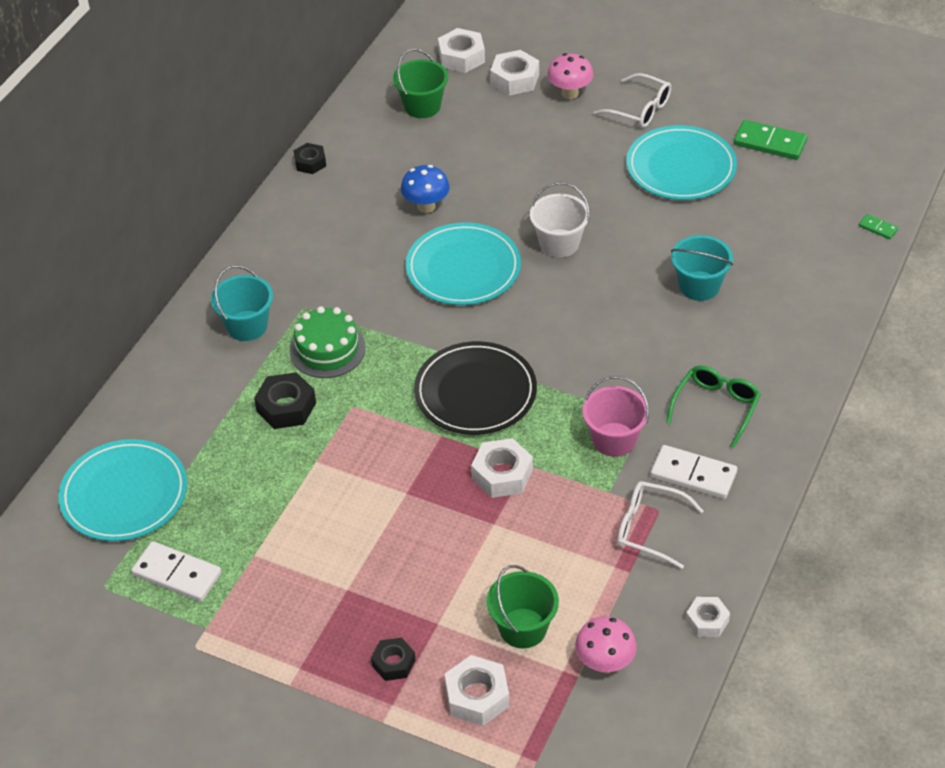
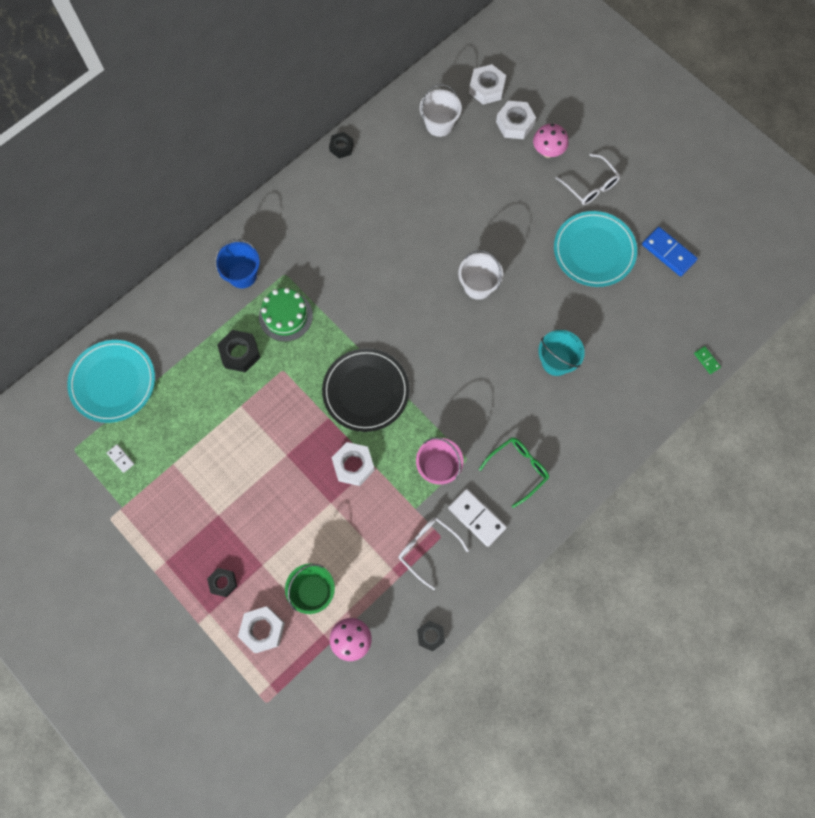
camera: 20 degrees right, 25 degrees up
white domino [131,541,222,602] -> white domino [107,444,134,473], size x0.50
turquoise bucket [211,265,273,341] -> blue bucket [215,239,260,289]
green bucket [393,49,448,118] -> white bucket [420,84,462,137]
blue mushroom [401,165,450,213] -> none
turquoise plate [406,222,521,305] -> none
white nut [686,597,730,637] -> black nut [417,621,445,652]
green domino [734,120,807,160] -> blue domino [642,227,698,276]

